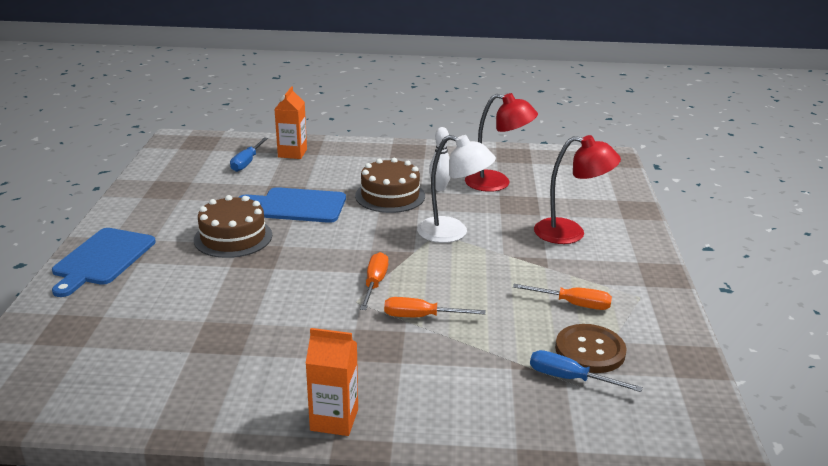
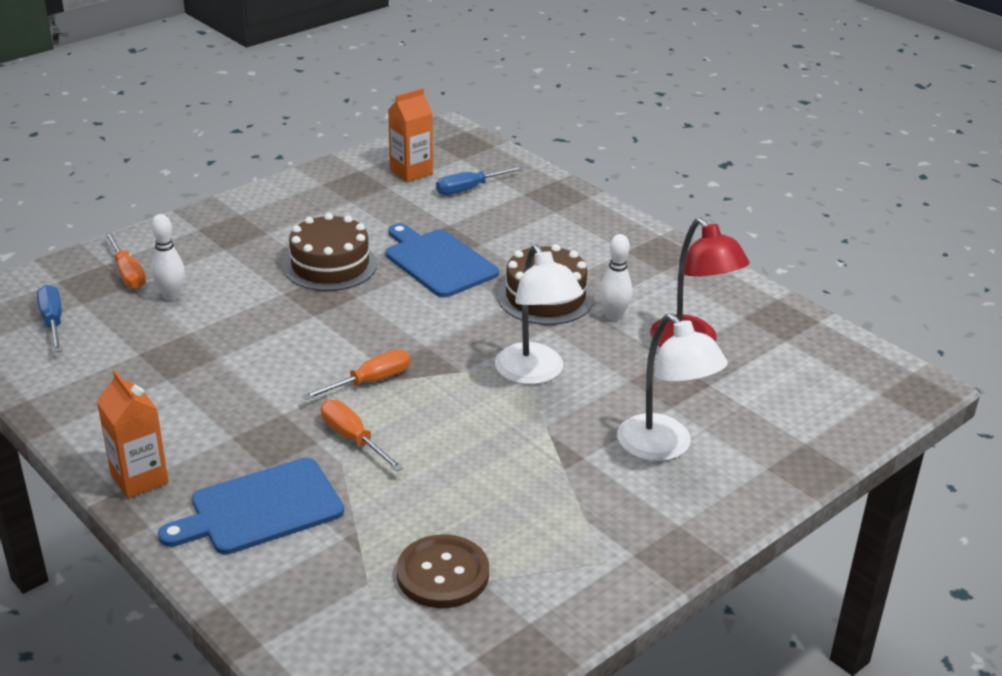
camera: 45 degrees right, 5 degrees up
blue cutting board [52,228,156,297] -> blue cutting board moved to [158,458,344,555]
orange carton [275,86,307,159] -> orange carton moved to [388,88,433,182]
orange screwdriver [513,284,612,310] -> orange screwdriver moved to [105,232,146,289]
blue screwdriver [530,350,643,392] -> blue screwdriver moved to [37,285,62,353]
red lamp [534,135,621,244] -> white lamp [617,313,728,461]
none -> white bowling pin [151,214,185,301]

